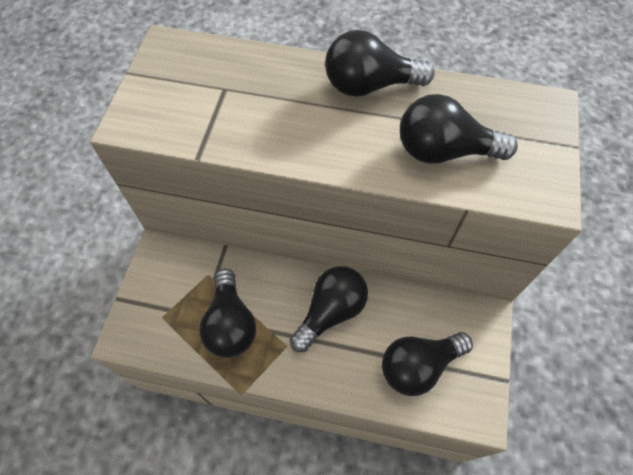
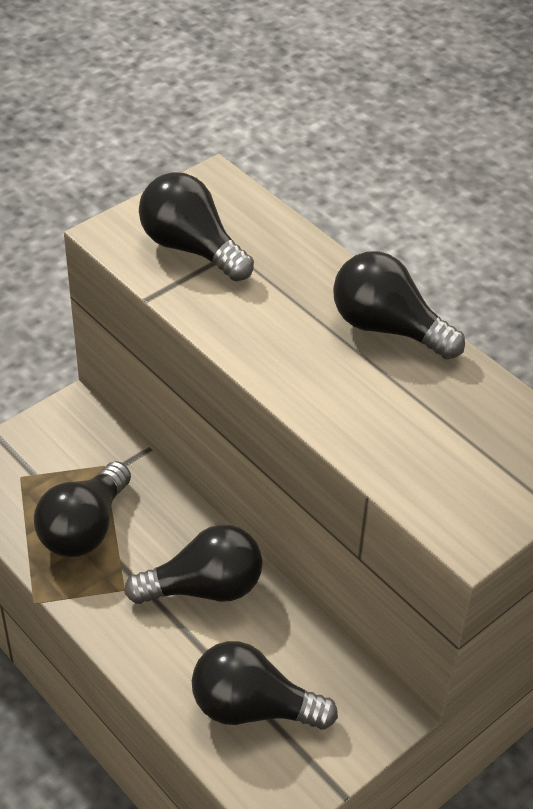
camera: 35 degrees right, 15 degrees down
black light bulb [400,94,518,164] -> black light bulb moved to [139,172,254,281]

